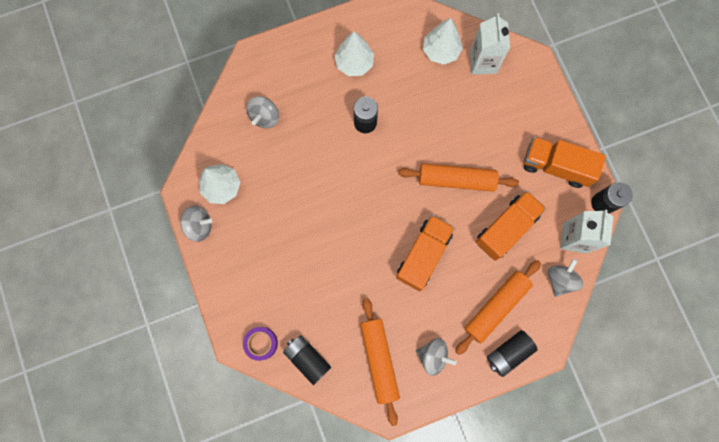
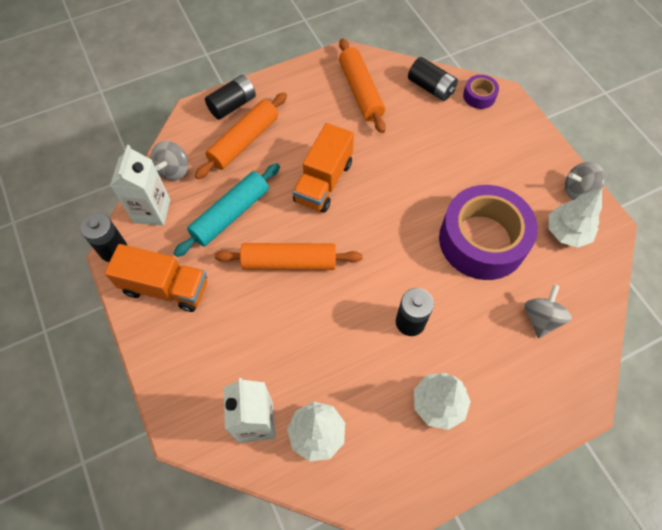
camera: 175 degrees right, 15 degrees down
grey spinning top [416,338,457,376] -> none
orange truck [475,191,546,261] -> turquoise rolling pin [174,163,280,257]
none -> purple tape [439,185,538,280]

